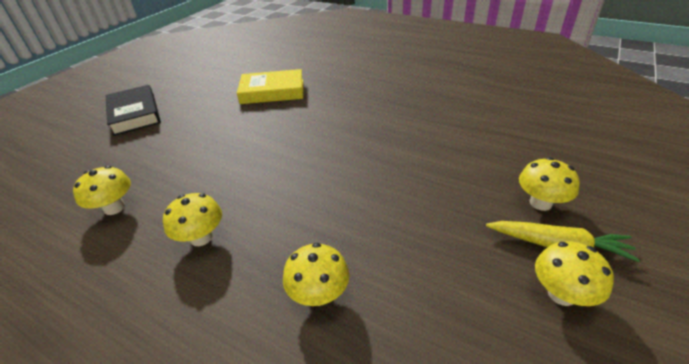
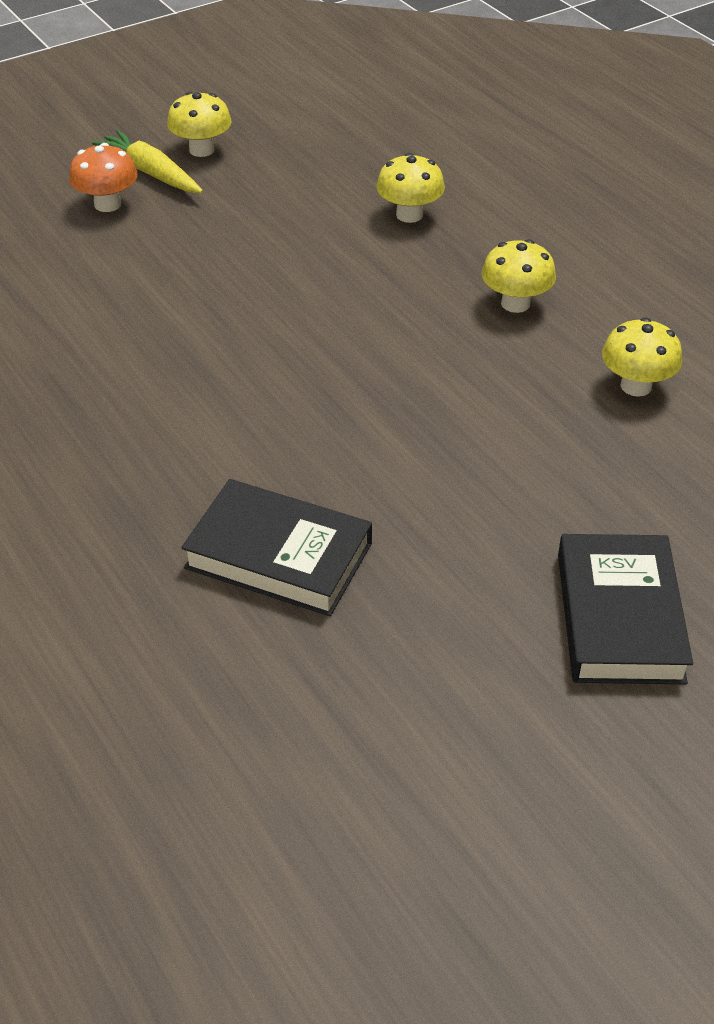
camera: 155 degrees left, 5 degrees up
yellow book [237,69,303,104] -> black book [181,479,372,616]
yellow mushroom [519,157,580,211] -> orange mushroom [69,143,138,212]

